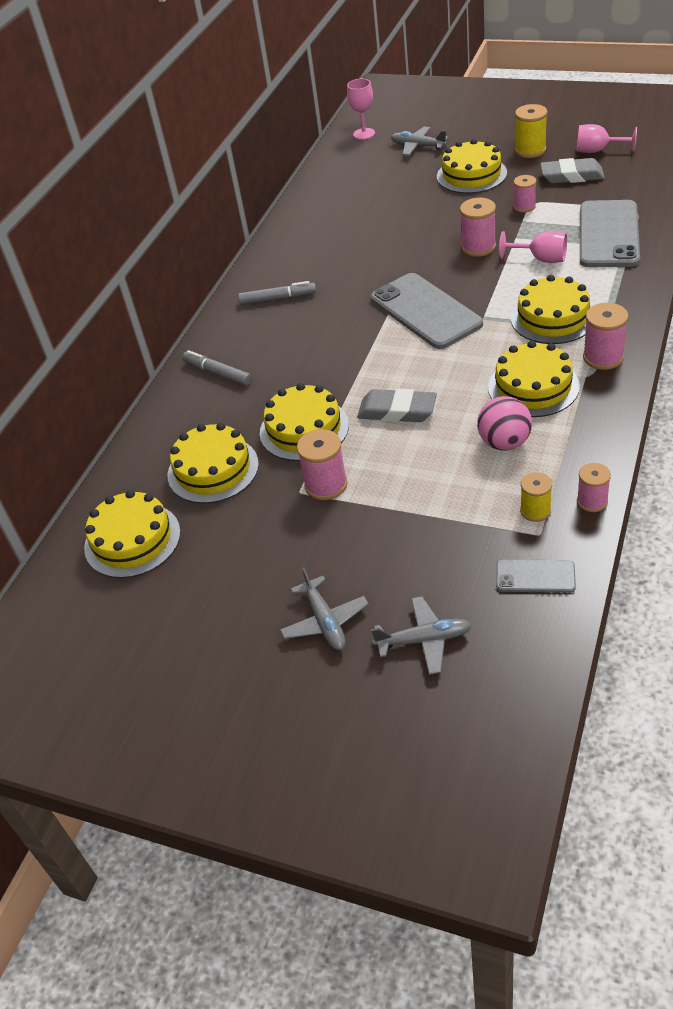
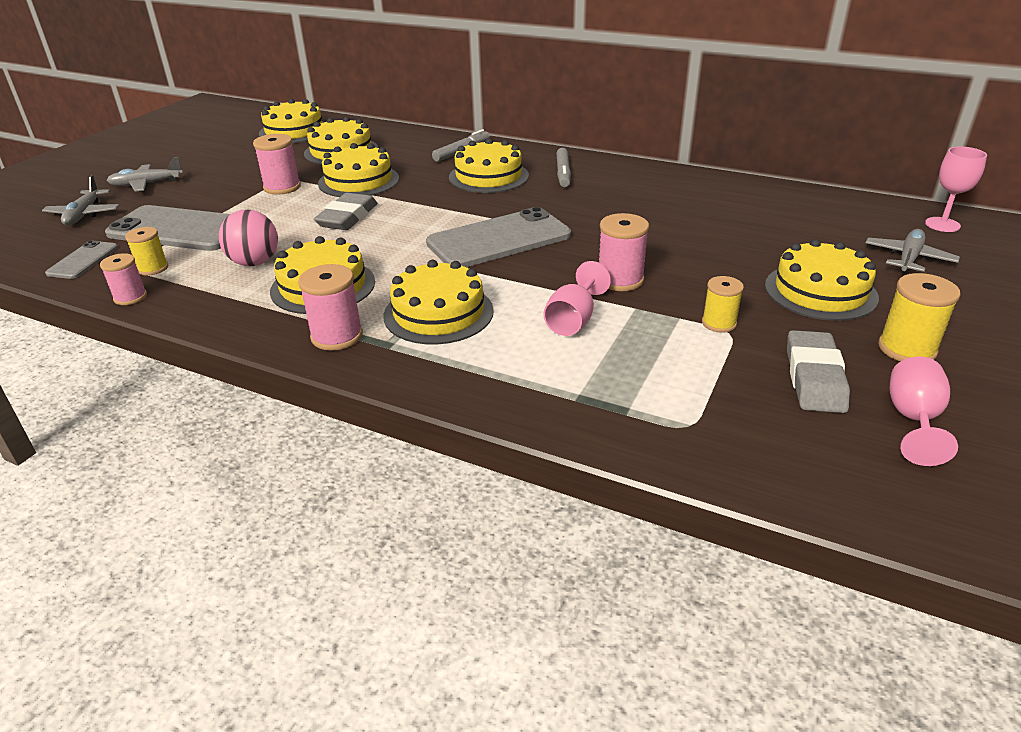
camera: 90 degrees right, 10 degrees down
pink spool [513,175,536,213] -> yellow spool [702,276,744,333]
grey phone [580,200,640,267] -> grey phone moved to [105,205,230,251]
none -> yellow cake [449,138,529,193]

